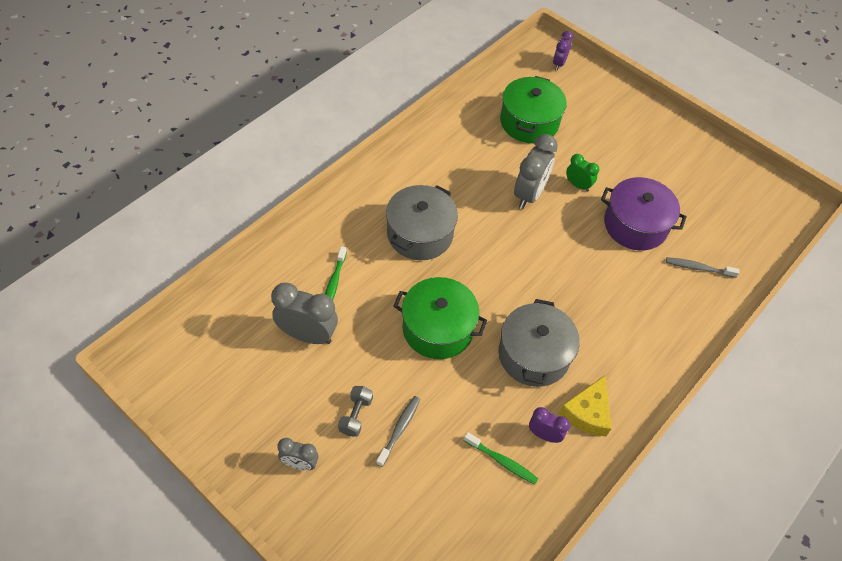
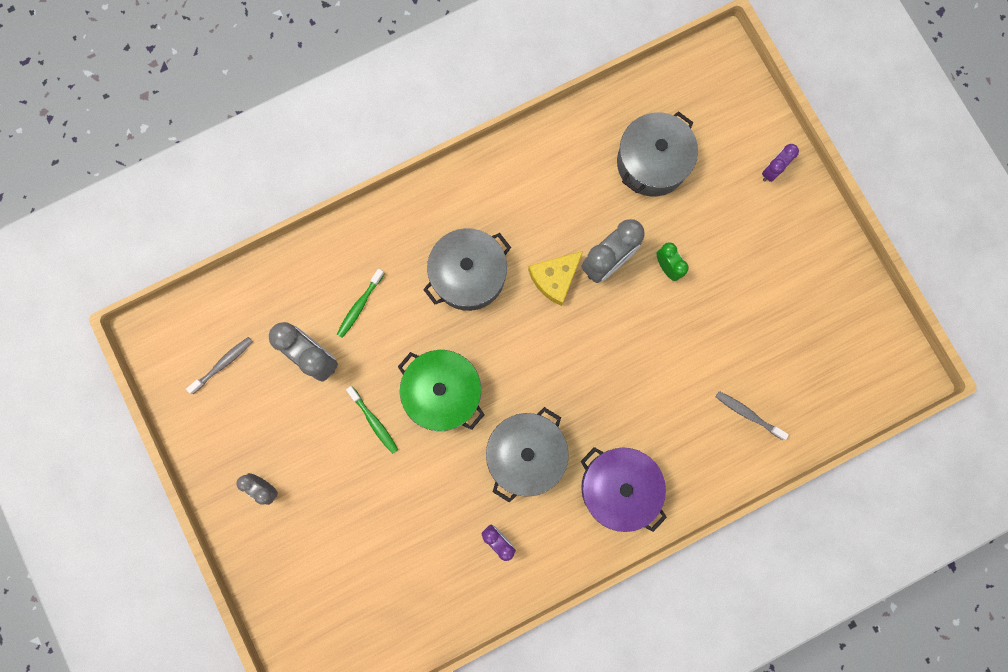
camera: 25 degrees right, 25 degrees up
grey dumbbell [338,386,373,437] -> none
grey toothbrush [376,396,420,467] -> grey toothbrush moved to [186,337,253,394]
green toothbrush [464,432,538,485] -> green toothbrush moved to [346,386,398,454]
green pot [500,76,567,143] -> grey pot [617,111,698,197]
purple clock [553,31,573,70] -> purple clock moved to [762,144,799,182]
yellow cheese [559,375,611,436] -> yellow cheese moved to [528,251,583,306]
purple pot [601,177,686,251] -> purple pot moved to [581,447,667,532]

